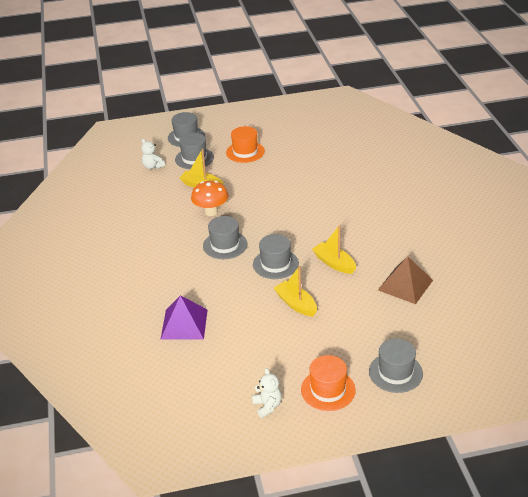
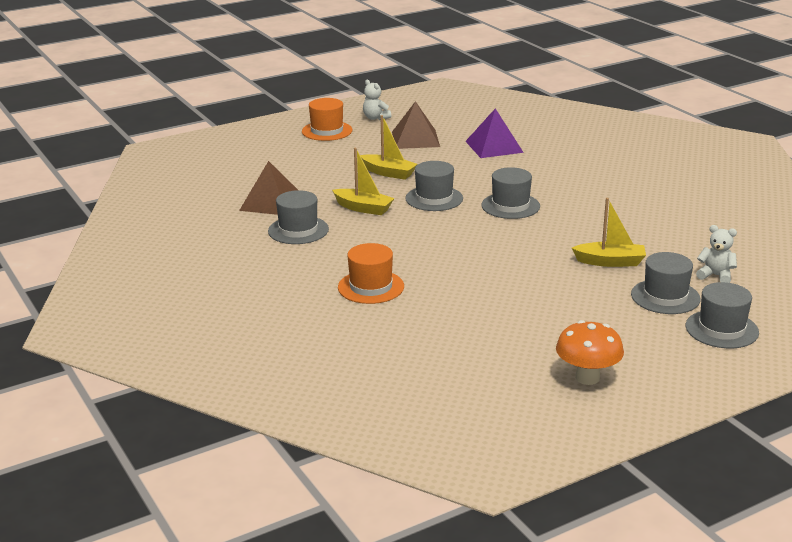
camera: 160 degrees right, 10 degrees down
orange mushroom [191,181,228,216] -> orange mushroom moved to [556,320,624,385]
orange hat [226,126,265,163] -> orange hat moved to [338,243,404,304]
grey hat [369,338,423,393] -> grey hat moved to [268,190,329,244]
none -> brown pyramid [392,101,440,149]

